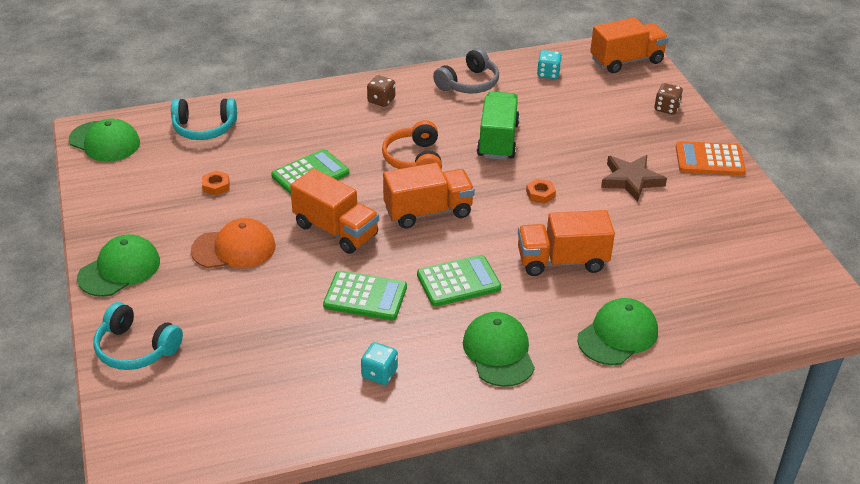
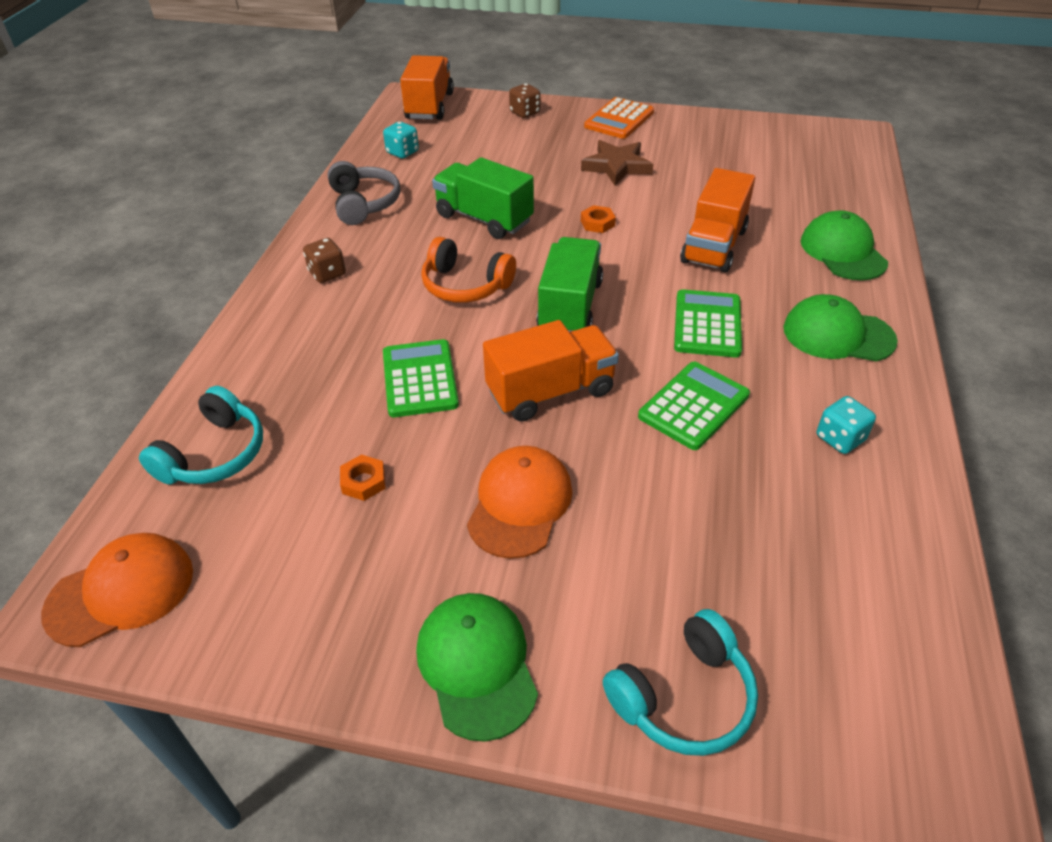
camera: 60 degrees left, 5 degrees up
green cap [69,118,140,162] -> orange cap [41,533,193,647]
orange truck [383,163,475,229] -> green truck [536,237,603,332]

